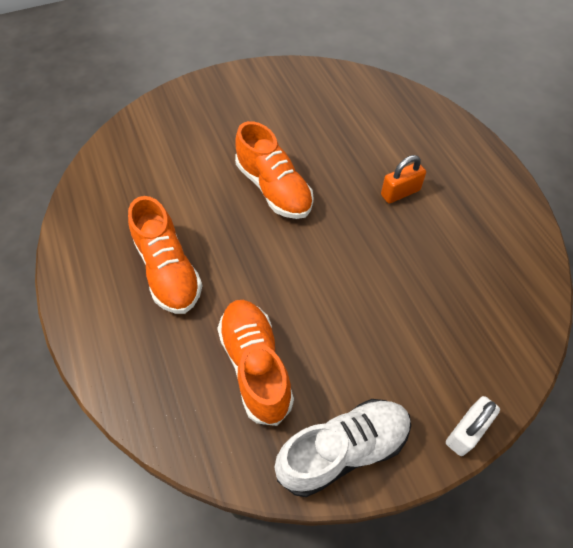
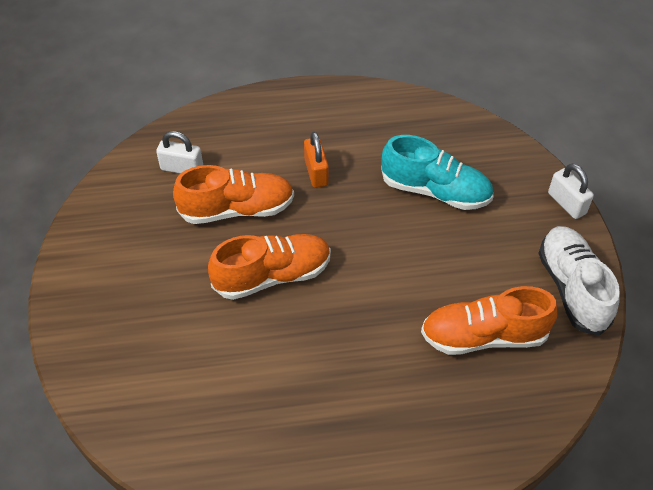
camera: 75 degrees left, 5 degrees down
orange shoe [128,196,203,314] -> orange shoe moved to [173,165,294,224]
none -> white padlock [156,131,203,174]
none -> turquoise shoe [381,135,494,210]

